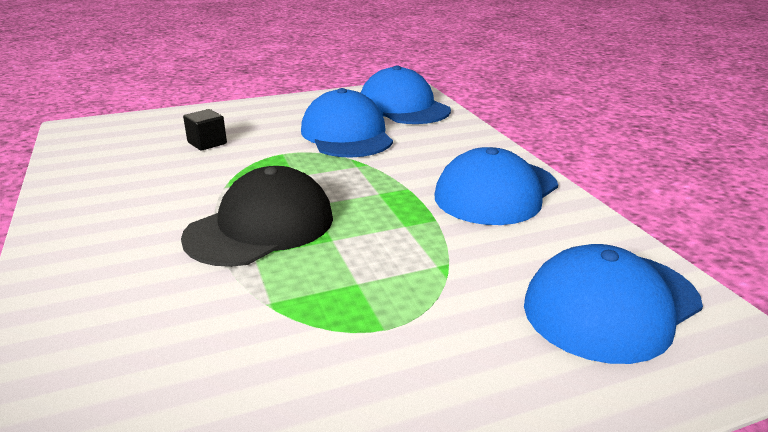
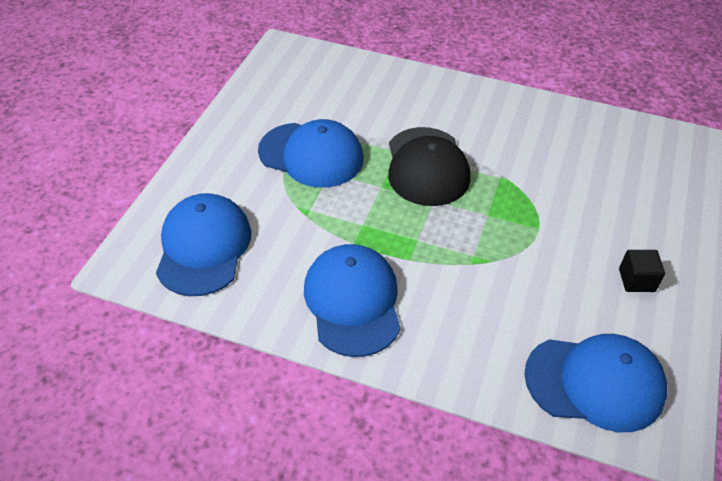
camera: 130 degrees right, 20 degrees up
black cube [183,109,227,151] -> black cube moved to [619,250,665,292]
blue cap [301,88,393,158] -> blue cap moved to [258,119,363,188]

